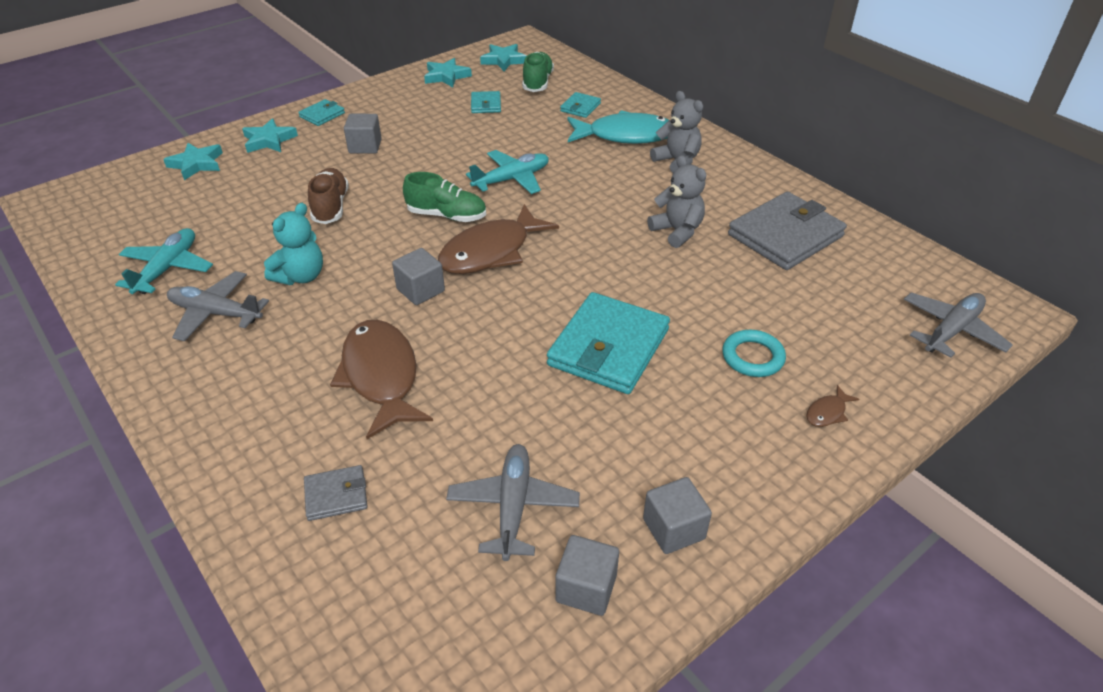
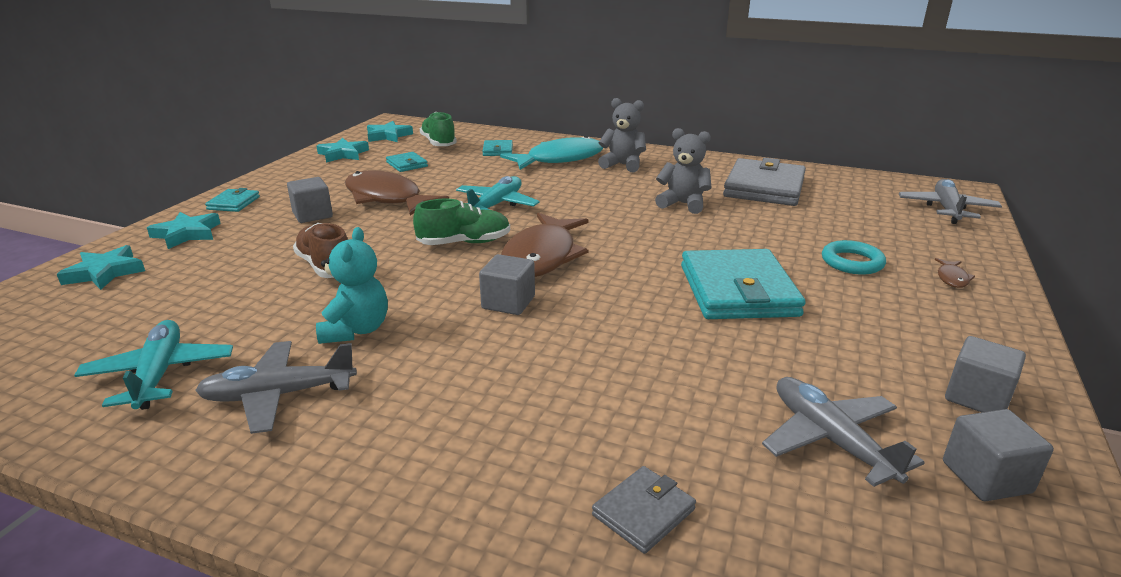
camera: 30 degrees left, 15 degrees down
brown fish [330,320,433,439] -> brown fish moved to [345,170,449,216]

